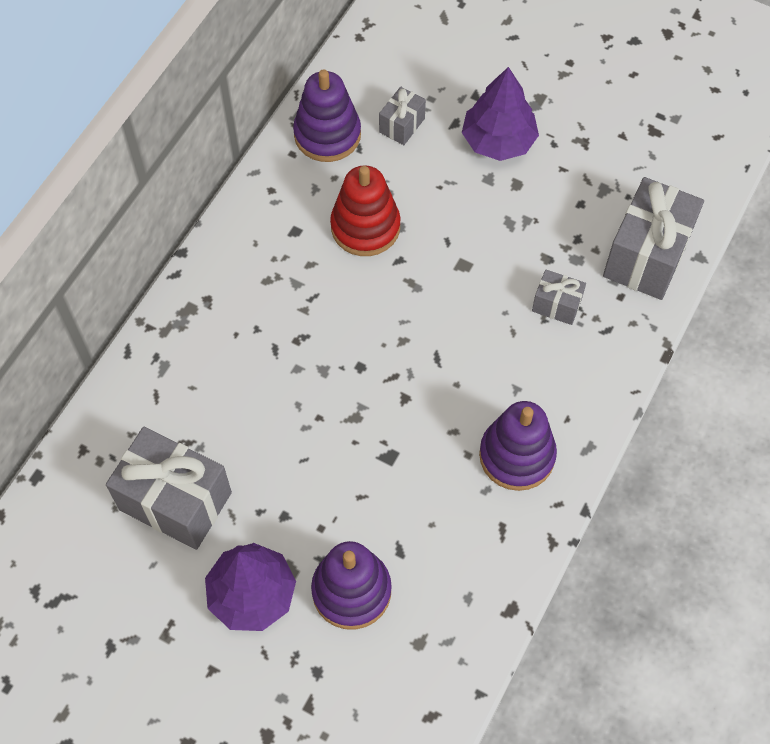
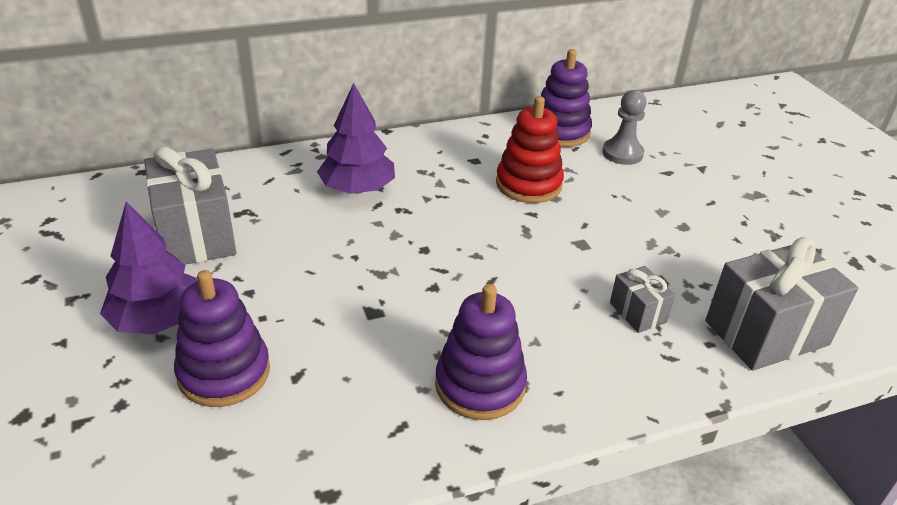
camera: 40 degrees right, 25 degrees down
grey gift [379,87,426,145] -> grey pawn [602,90,646,165]
purple tree [462,67,539,161] -> purple tree moved to [317,83,395,194]

